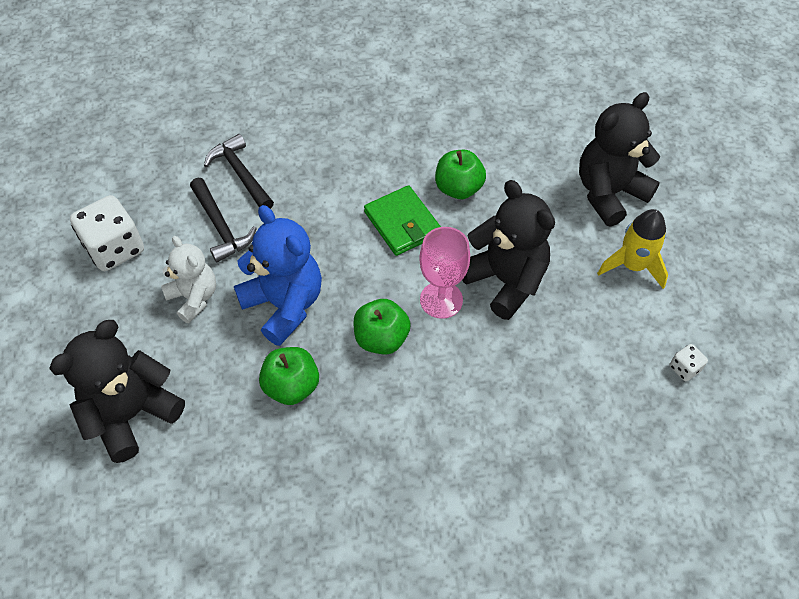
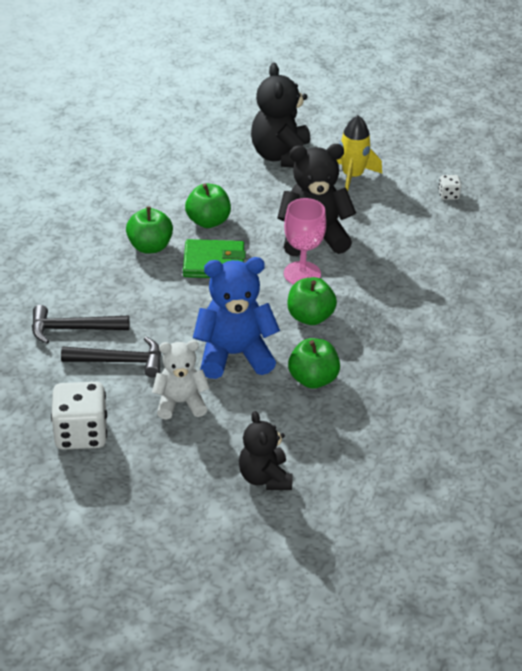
camera: 60 degrees left, 15 degrees down
black teddy bear [49,320,185,463] -> black teddy bear [239,411,292,490], size x0.64
none -> green apple [126,206,173,253]

